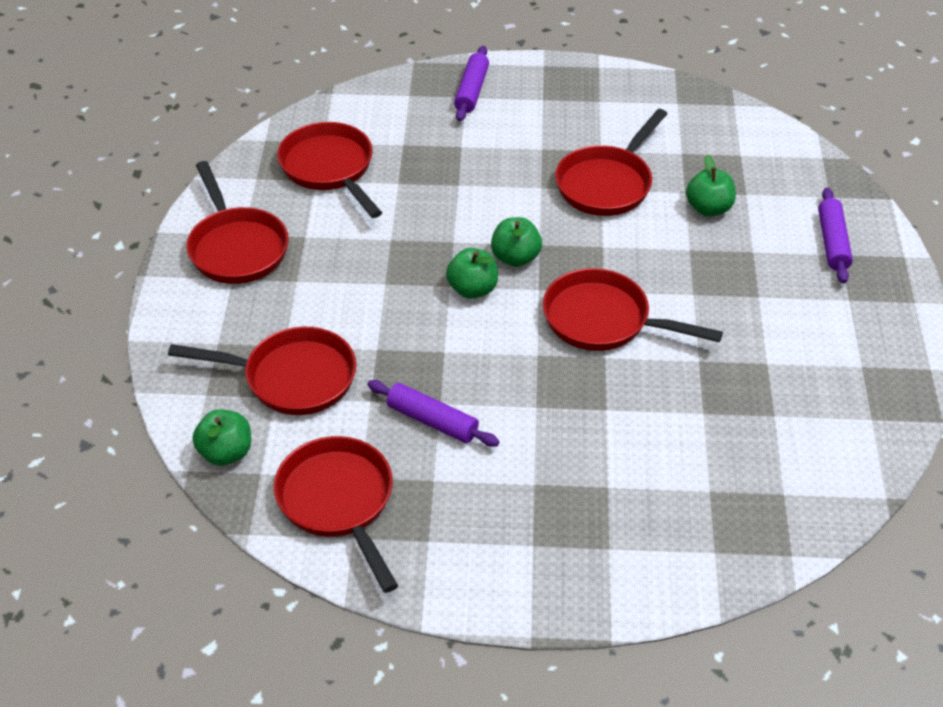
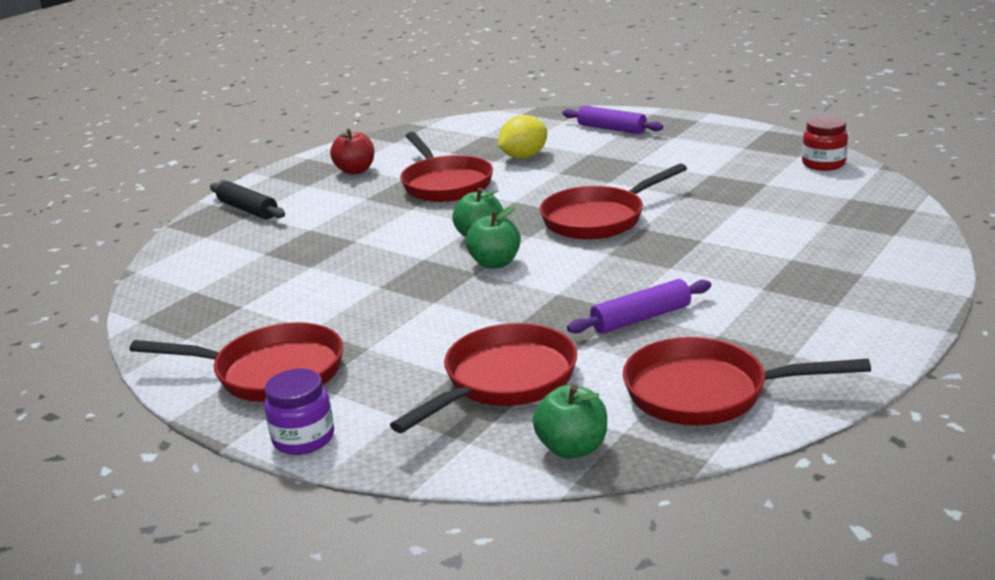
camera: 55 degrees left, 20 degrees down
red pan [277,122,382,218] -> none
purple rolling pin [454,46,489,121] -> black rolling pin [210,181,285,219]
green apple [686,155,736,217] -> yellow lemon [498,115,547,159]
none -> purple jar [264,369,334,455]
none -> red apple [330,128,374,175]
none -> red jar [802,116,848,171]

